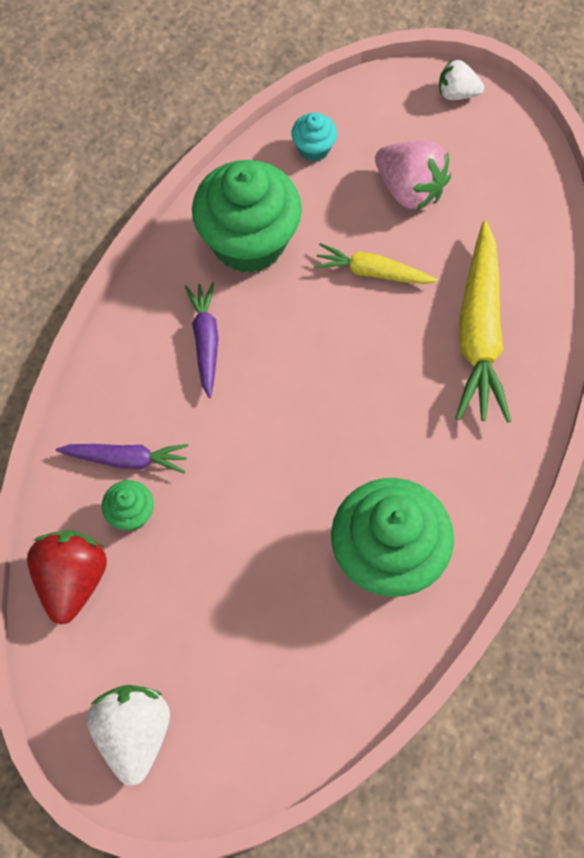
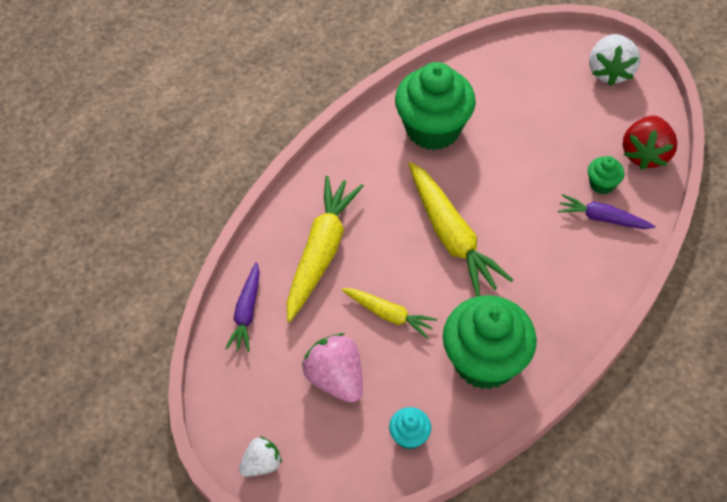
camera: 165 degrees left, 10 degrees down
purple carrot [185,282,218,398] -> purple carrot moved to [225,262,260,352]
white strawberry [439,60,484,100] -> white strawberry turned 60 degrees counterclockwise [239,436,282,477]
none -> yellow carrot [409,162,513,297]

